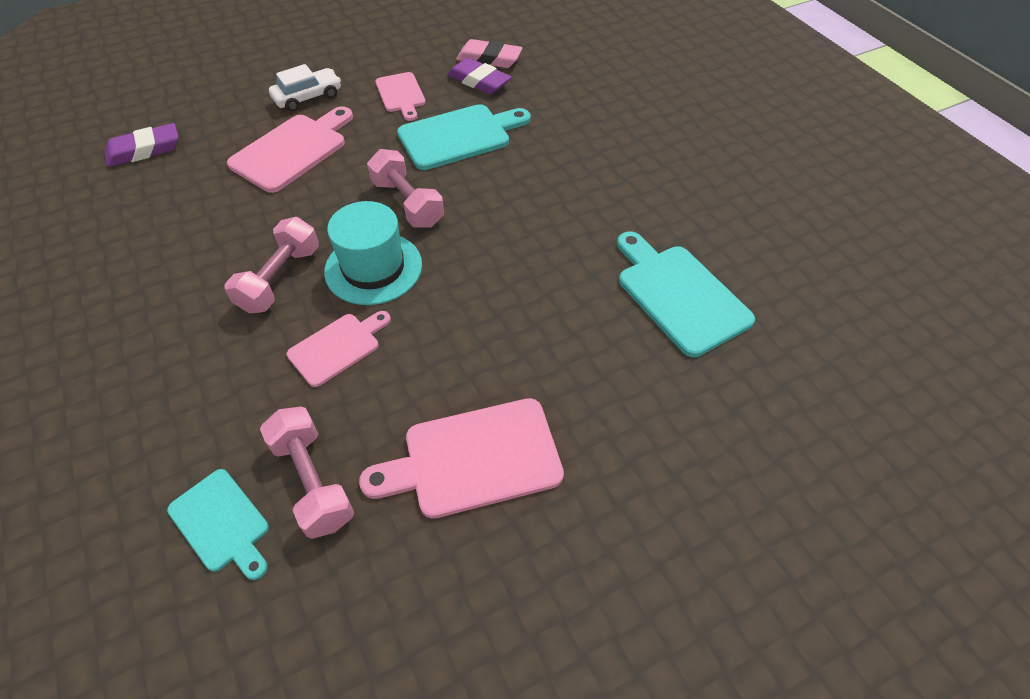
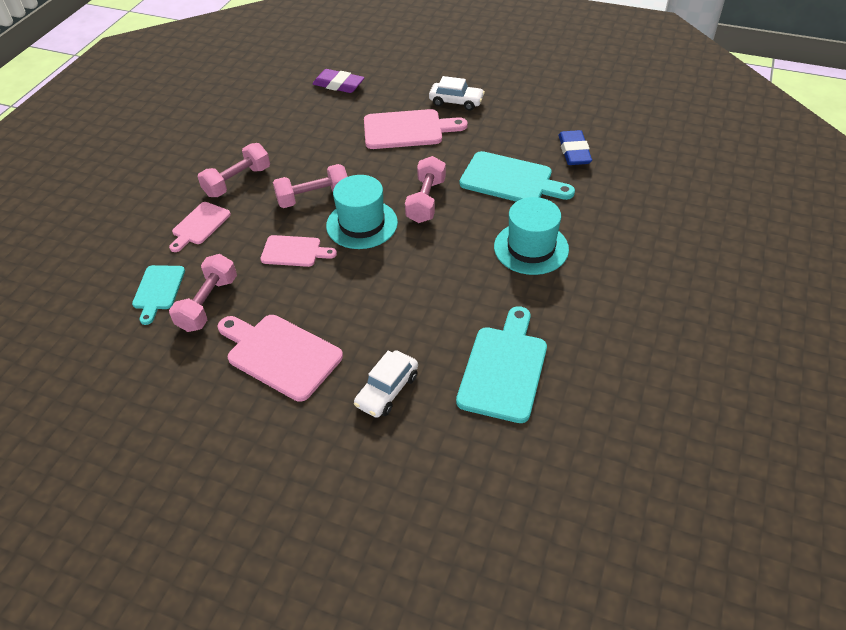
camera: 50 degrees right, 5 degrees down
pink cutting board [375,72,426,121] -> pink cutting board moved to [169,202,231,252]
purple eraser [447,58,512,94] -> blue eraser [558,130,592,165]
pink eraser [456,39,523,68] -> none
none -> pink dumbbell [197,143,270,197]
none -> white car [354,350,418,418]
none -> turquoise hat [494,197,569,275]

